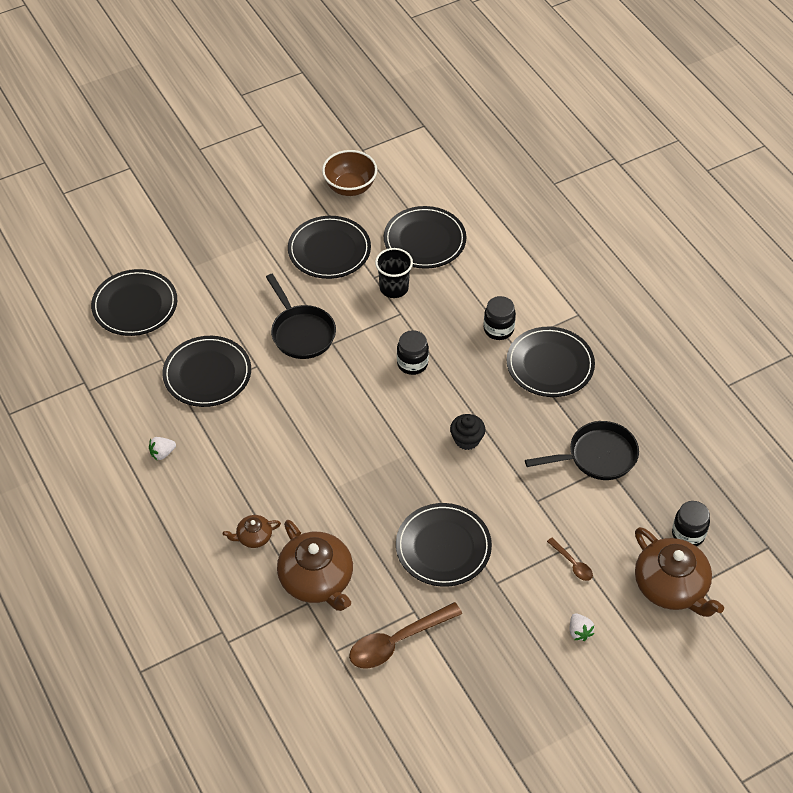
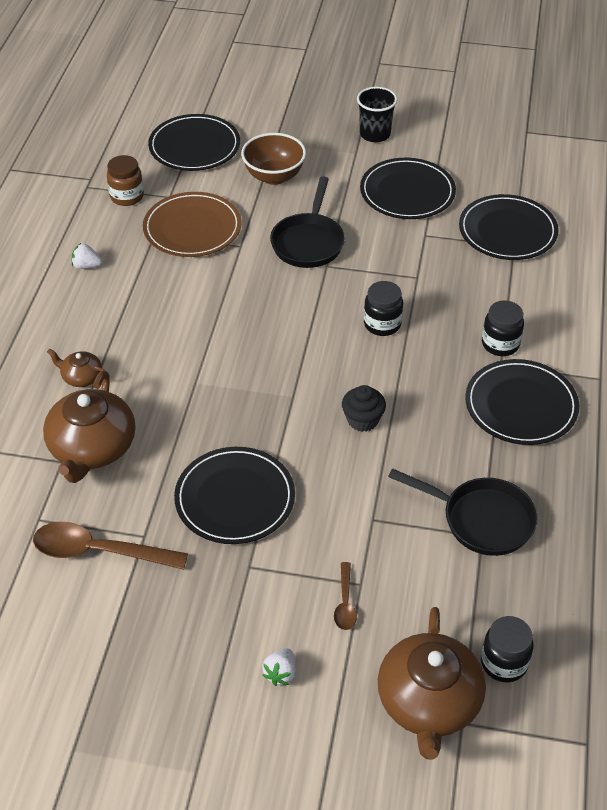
camera: 40 degrees right, 5 degrees down
black plate [162,336,251,407] -> brown plate [143,192,242,257]
brown bowl [322,150,377,196] -> brown bowl moved to [241,133,306,185]
black cup [375,248,413,298] -> black cup moved to [357,87,397,142]
none -> brown jar [107,155,144,206]

